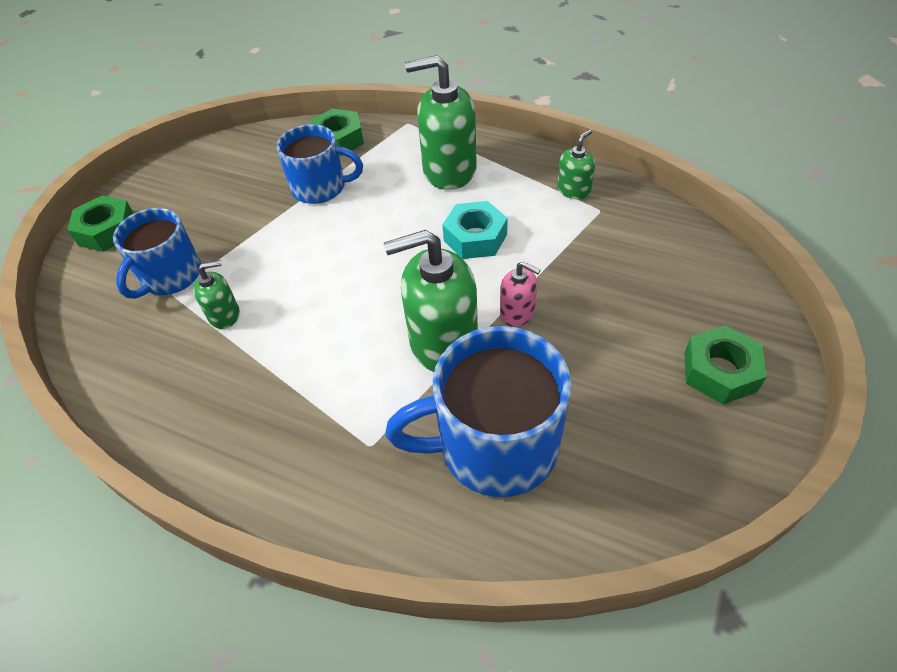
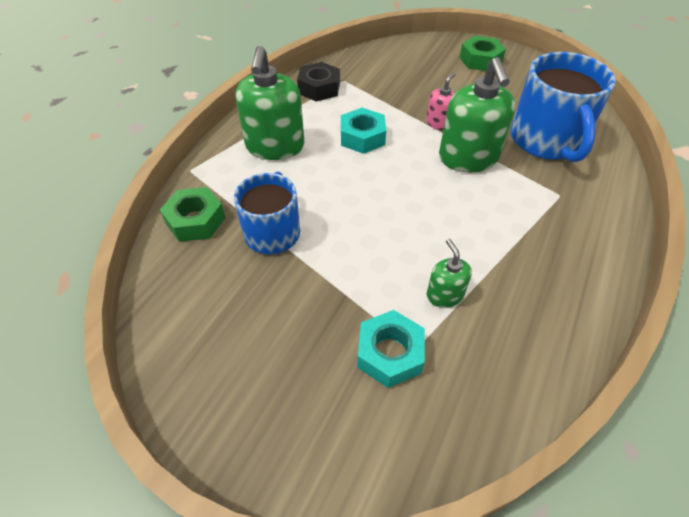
camera: 90 degrees left, 0 degrees up
green nut [67,196,134,252] -> none
blue mug [113,208,201,299] -> turquoise nut [357,310,425,388]
green soap dispenser [557,129,595,199] -> black nut [297,62,340,102]

